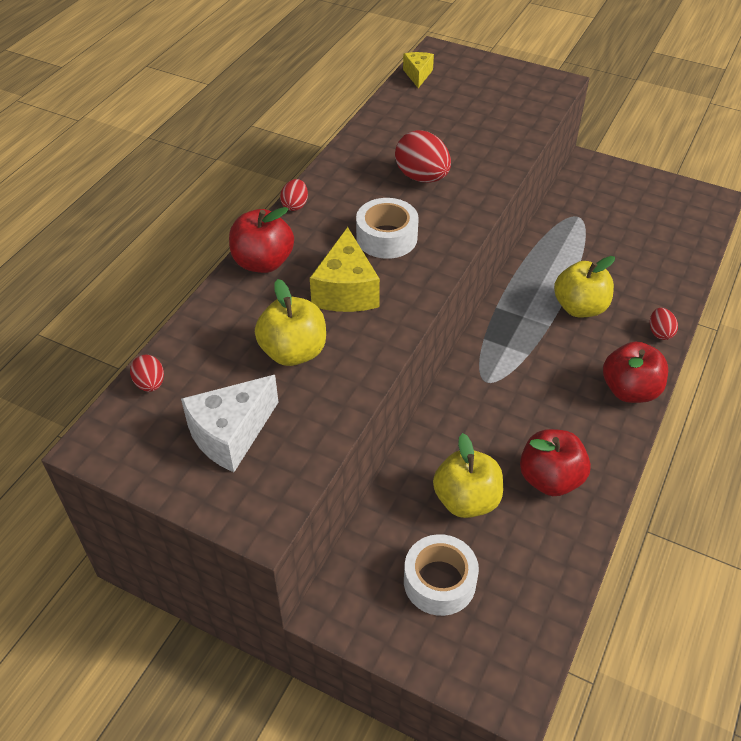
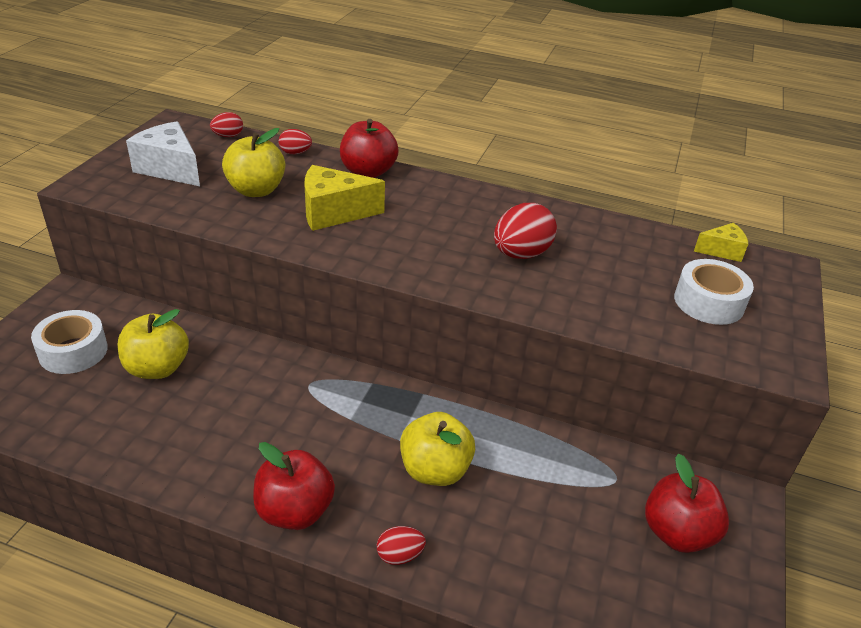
camera: 80 degrees right, 10 degrees down
red egg [280,179,308,211] -> red egg moved to [278,129,312,154]
white tape [356,198,419,259] -> white tape moved to [674,259,754,325]
red apple [520,429,591,496] -> red apple moved to [645,454,729,553]

